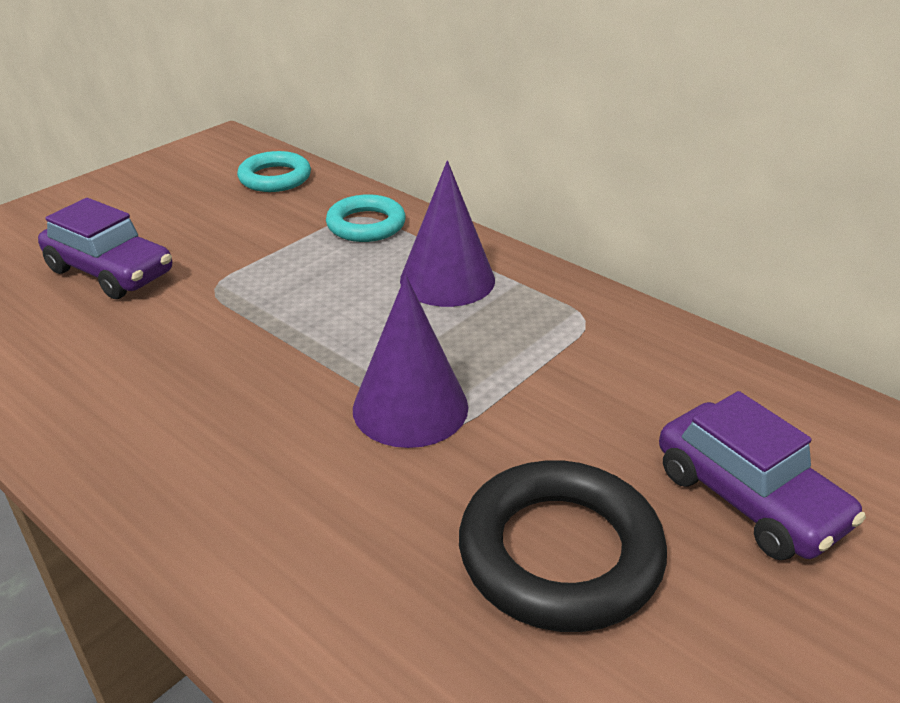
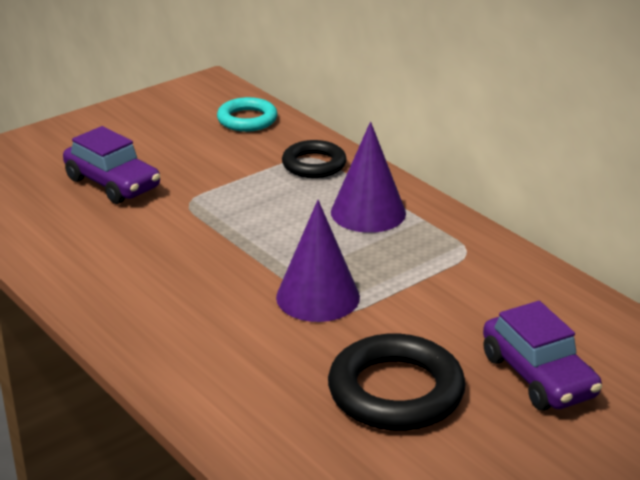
camera: 10 degrees right, 5 degrees down
turquoise ring [326,194,406,242] -> black ring [282,140,347,178]

